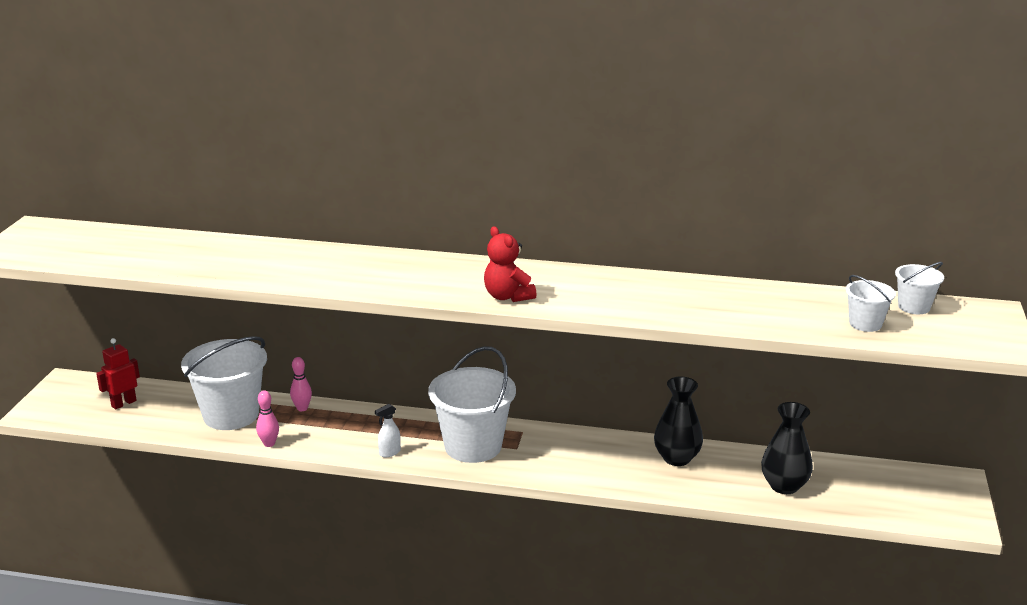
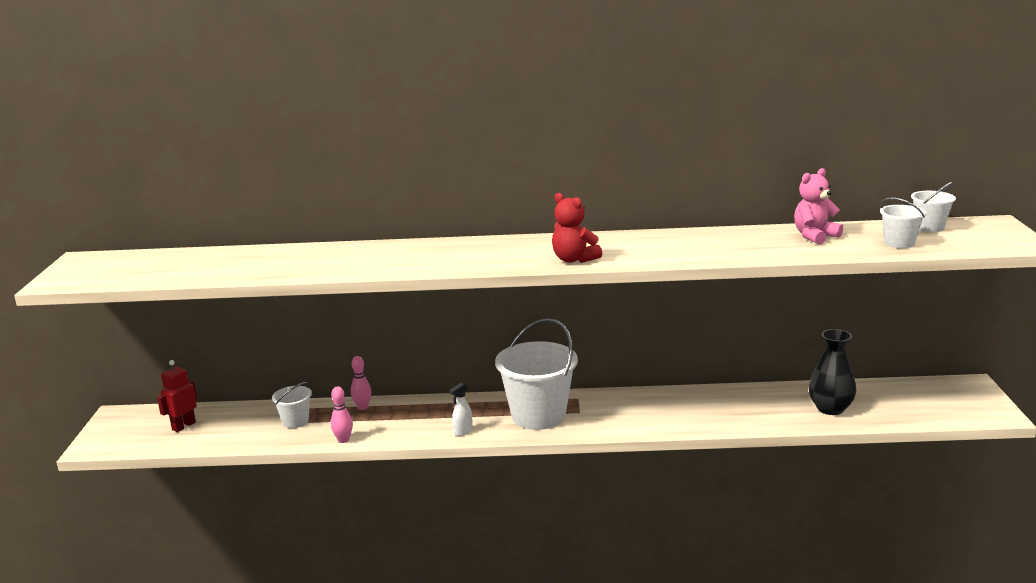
camera: 10 degrees left, 5 degrees down
white bucket [181,336,267,430] -> white bucket [272,382,312,428], size x0.49
black vase [654,377,703,466] -> none
none -> pink teddy bear [794,168,843,244]

